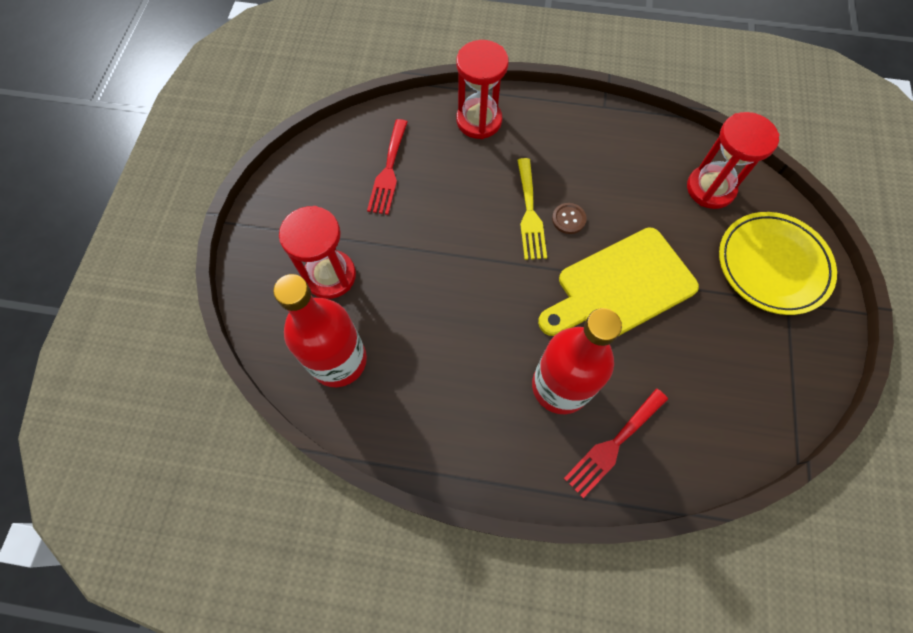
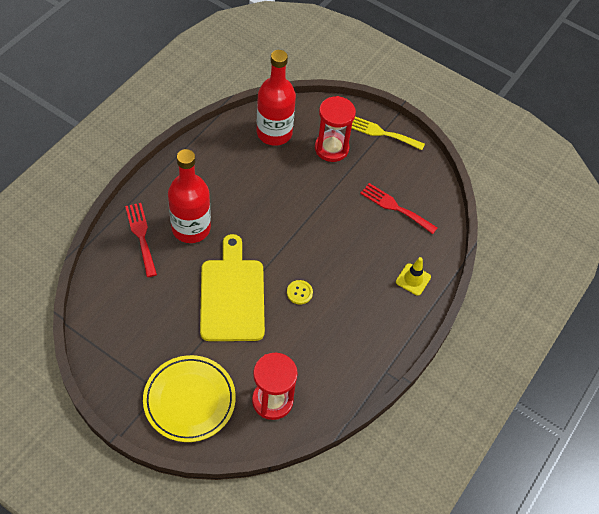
camera: 110 degrees right, 10 degrees down
red hourglass [456,40,509,139] -> yellow traffic cone [396,257,431,296]
yellow fork [517,158,547,260] -> yellow fork moved to [352,117,425,150]
brown button [552,203,587,234] -> yellow button [287,280,313,304]

